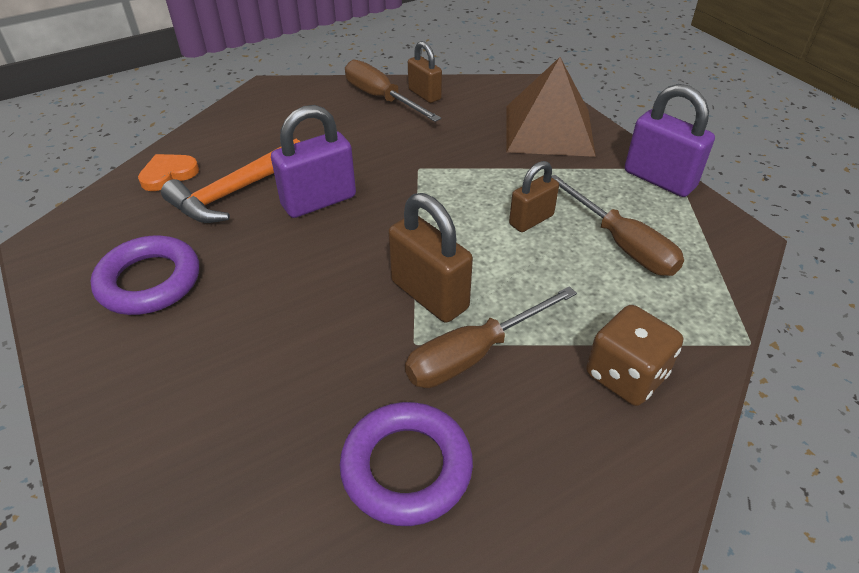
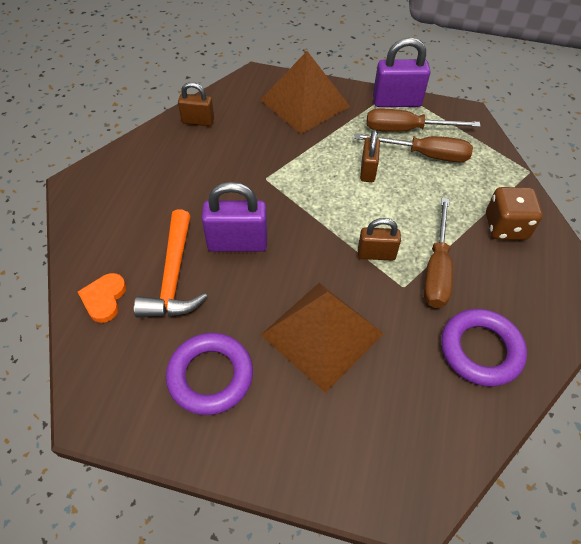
camera: 45 degrees left, 10 degrees up
purple padlock [271,105,356,218] -> purple padlock turned 75 degrees clockwise [202,182,267,252]
brown screwdriver [345,60,441,122] -> brown screwdriver moved to [367,109,481,132]
brown padlock [388,193,473,323] -> brown padlock [358,218,401,261], size x0.63
none -> brown pyramid [261,283,384,393]

